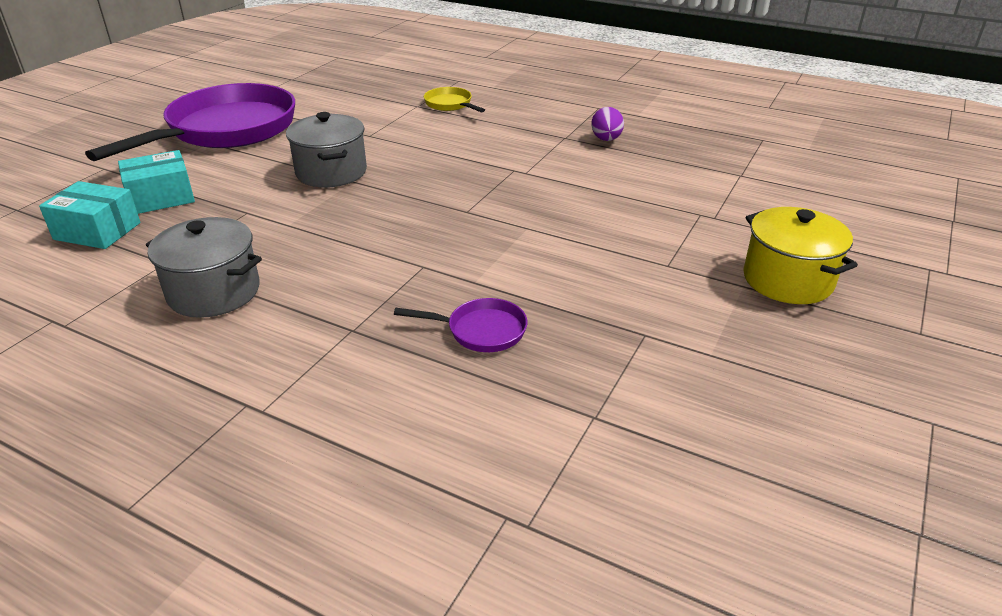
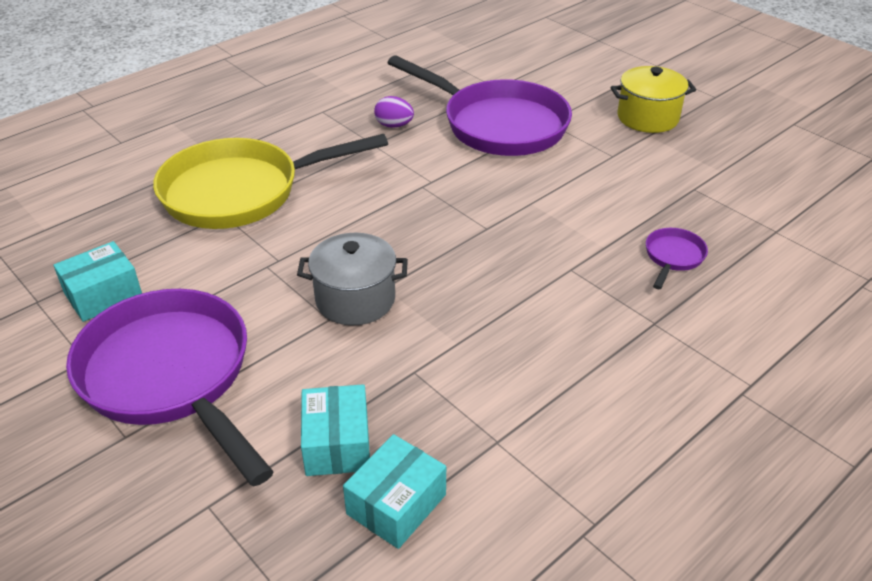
camera: 70 degrees left, 5 degrees up
grey pot [146,217,262,318] -> none
yellow pan [424,87,485,112] -> yellow pan [153,134,388,229], size x2.46
none -> turquoise box [54,241,142,322]
none -> purple pan [387,55,572,156]

